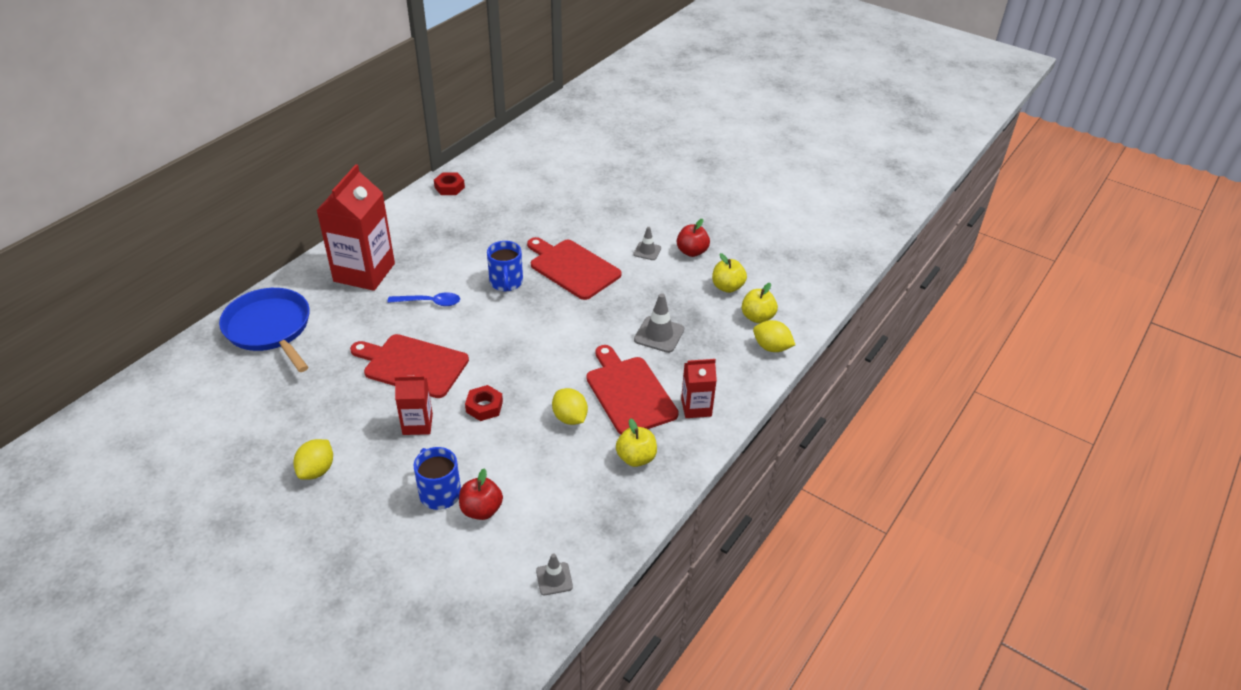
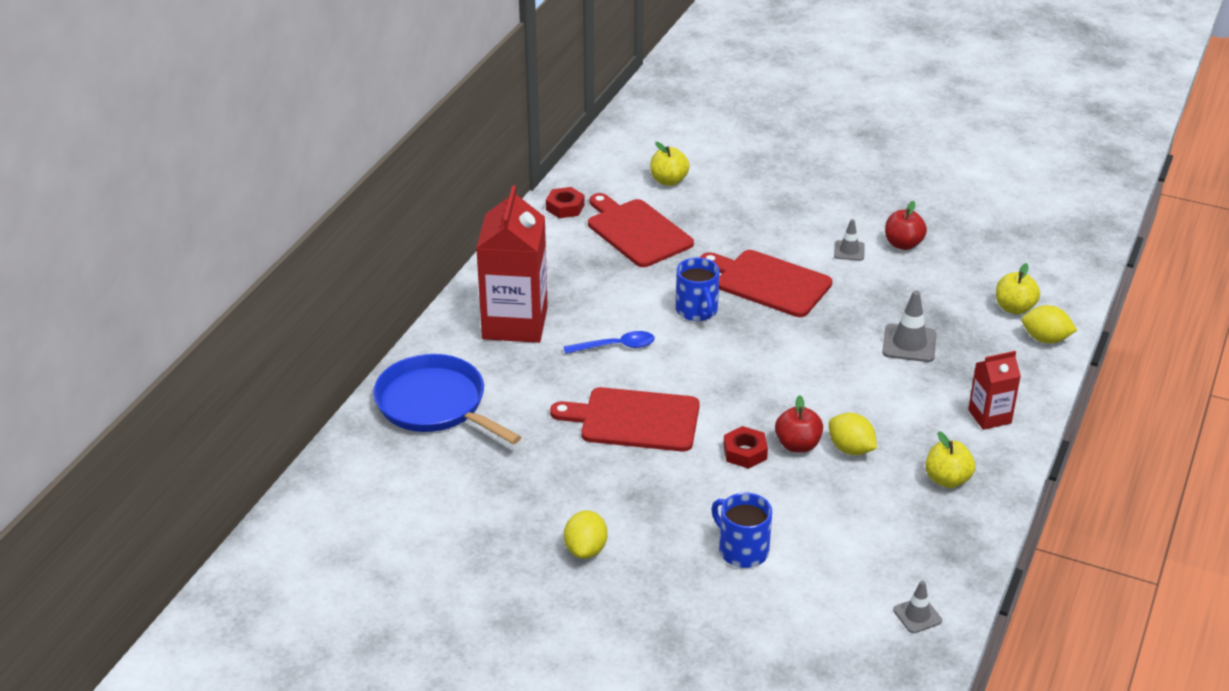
camera: 10 degrees left, 5 degrees down
red carton [394,376,433,435] -> none
red apple [459,468,503,520] -> red apple moved to [775,395,823,453]
red cutting board [586,345,679,435] -> red cutting board moved to [588,193,694,267]
yellow apple [712,253,747,293] -> yellow apple moved to [650,142,690,186]

